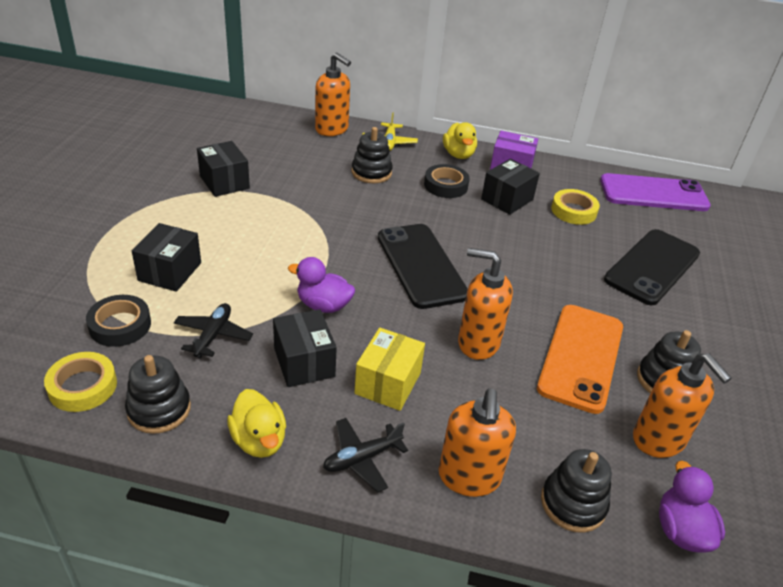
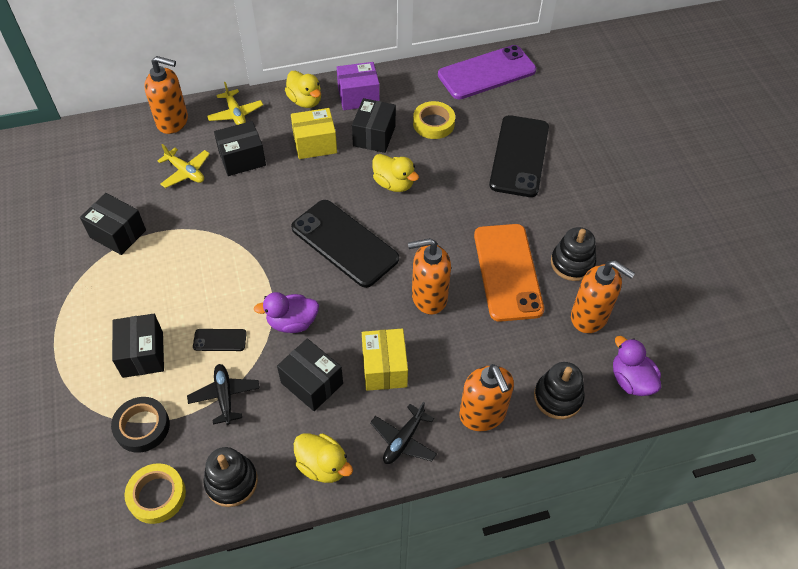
camera: 25 degrees left, 15 degrees up
black stacking toy [352,127,393,183] -> black box [214,121,266,176]
black tape [424,164,470,198] -> yellow box [291,108,337,159]
none -> yellow plane [157,144,210,188]
none -> black phone [193,329,247,351]
none -> yellow duck [372,154,419,192]

